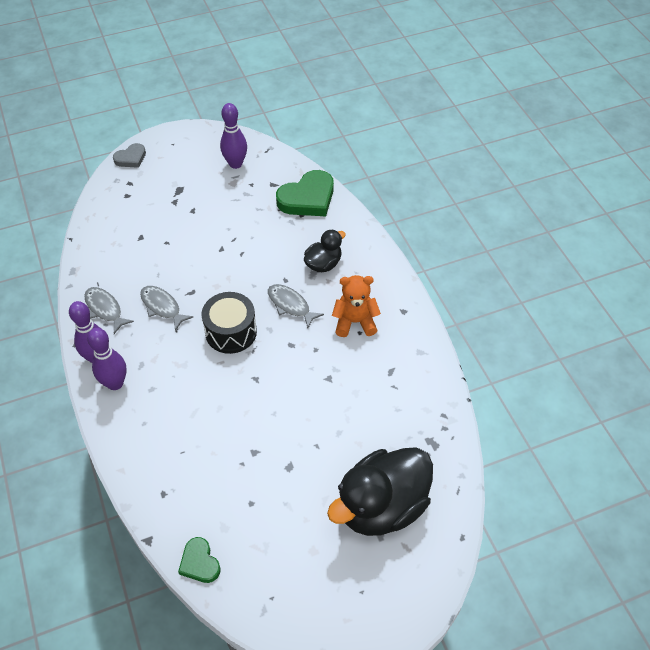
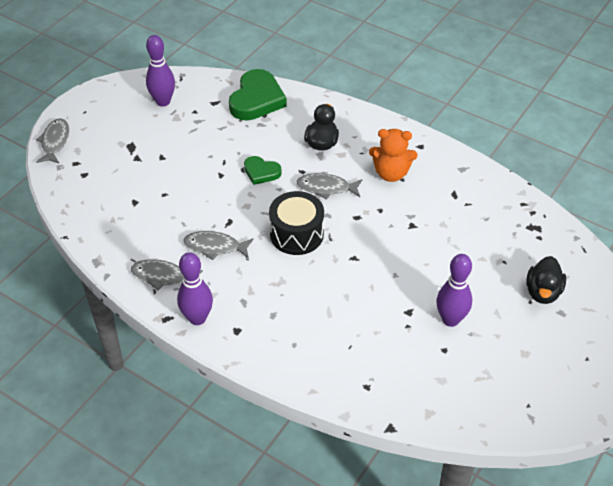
camera: 35 degrees left, 5 degrees down
purple bowling pin [87,328,127,390] -> purple bowling pin moved to [436,254,472,327]
grey heart [113,143,146,168] -> grey fish [36,118,69,163]
green heart [178,537,221,583] -> green heart moved to [244,156,282,185]
black duck [327,447,433,536] -> black duck [526,256,566,304], size x0.51
orange teddy bear [332,275,381,337] -> orange teddy bear turned 135 degrees counterclockwise [369,129,417,182]

